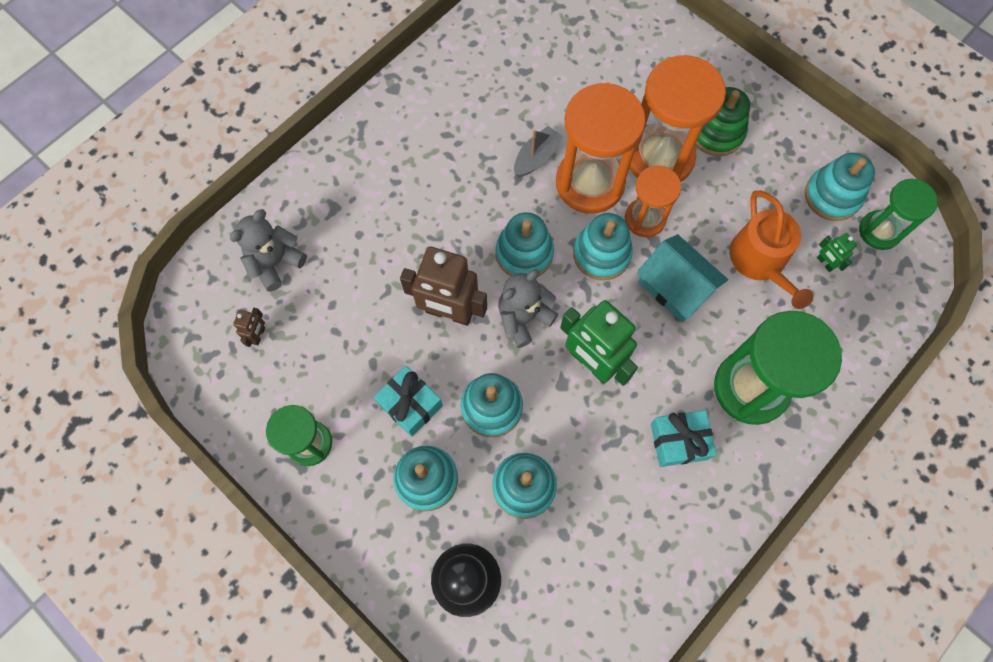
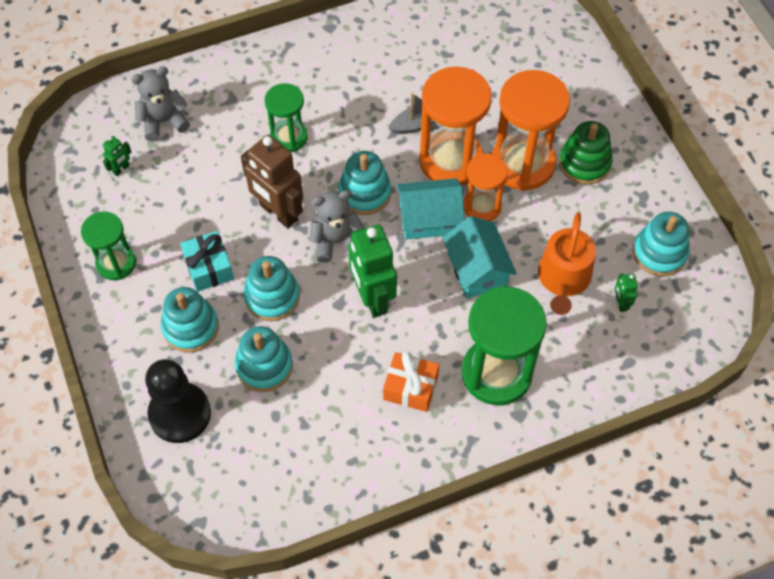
camera: 25 degrees right, 10 degrees down
brown robot [233,308,265,347] -> green robot [103,136,131,176]
turquoise stacking toy [573,213,633,280] -> turquoise house [396,178,465,240]
turquoise gift [651,410,716,467] -> orange gift [383,352,439,412]
green hourglass [859,179,938,250] -> green hourglass moved to [264,83,308,152]

